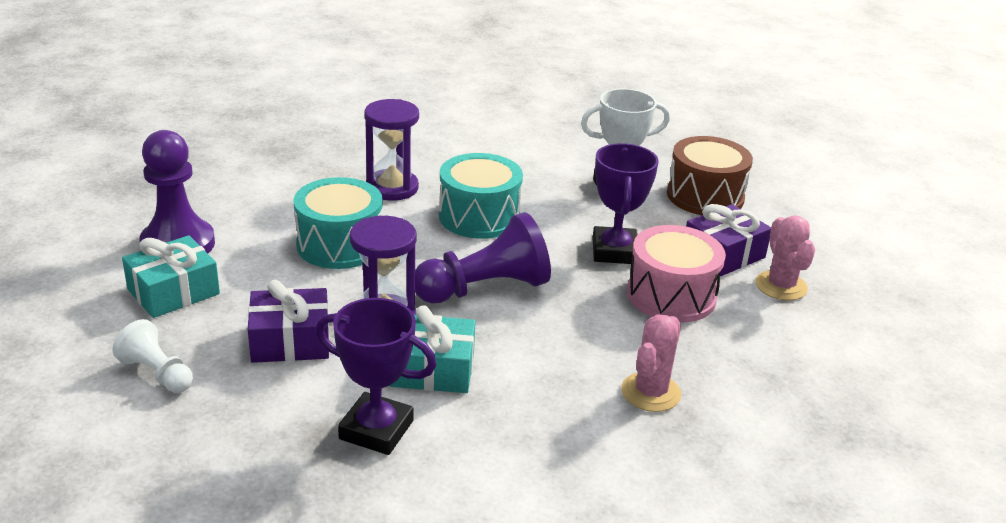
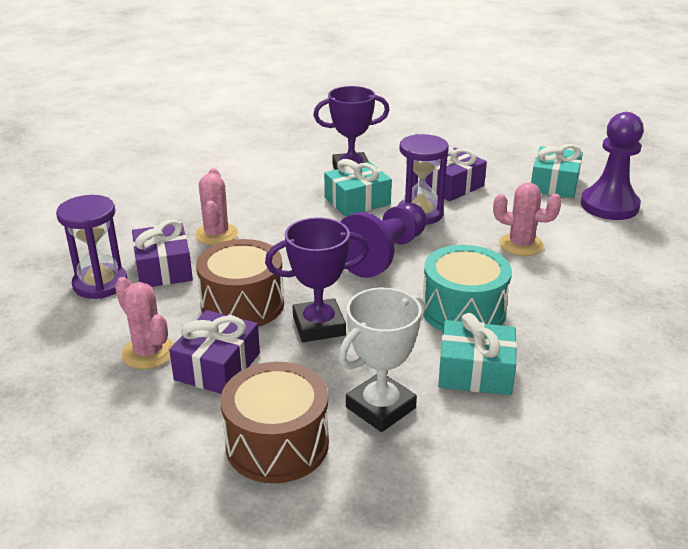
camera: 150 degrees right, 0 degrees up
white pawn [112,319,193,393] -> none
turquoise drum [293,177,383,269] -> pink cactus [493,183,562,256]
purple hourglass [364,99,419,201] -> purple hourglass moved to [56,195,127,299]
purple trophy [593,143,659,264] -> purple trophy turned 75 degrees counterclockwise [265,217,369,342]
pink drum [627,225,726,323] -> brown drum [196,239,284,327]
none -> purple gift [132,220,193,287]
none -> turquoise gift [438,313,517,395]

